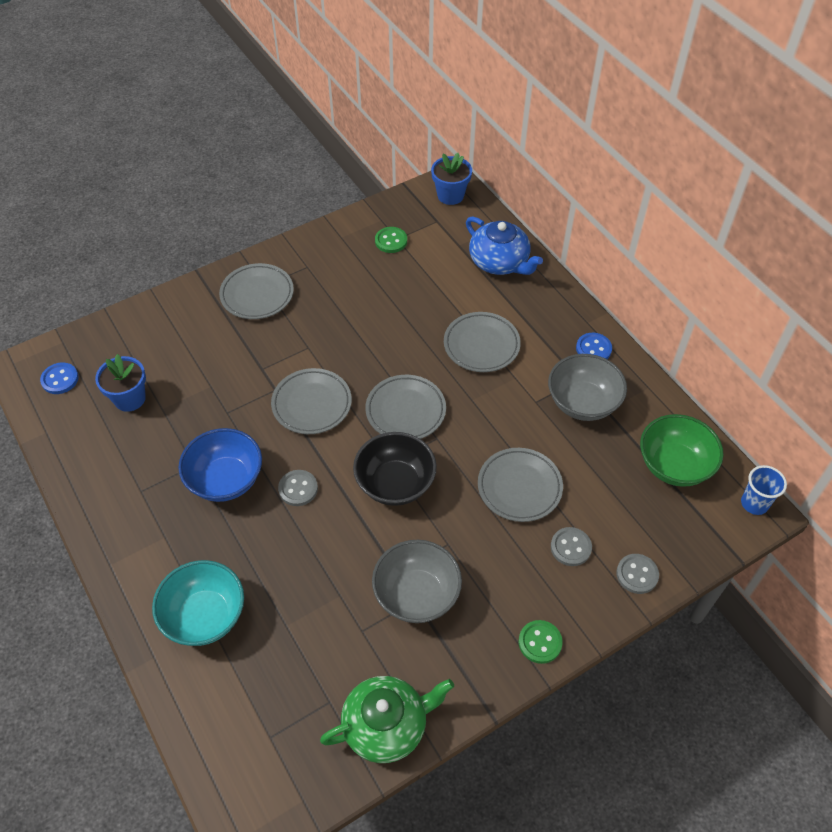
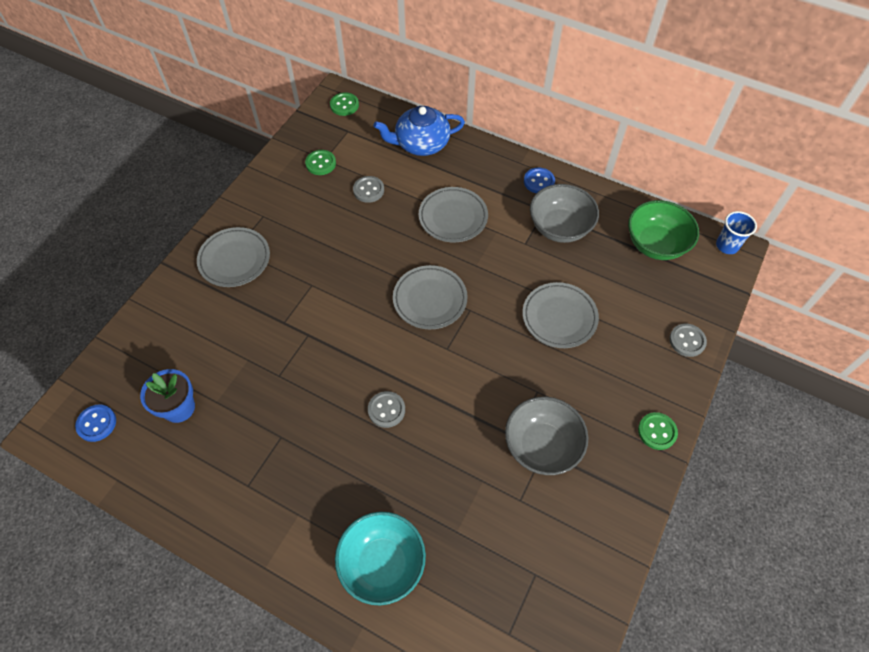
camera: 30 degrees left, 5 degrees up
blue bowl [178,428,262,502] -> none
grey plate [271,368,352,434] -> none
green teapot [320,676,454,763] -> none
black bowl [353,432,437,506] -> none
blue flower pot [431,153,472,205] -> green button [330,92,359,116]
blue teapot [466,216,543,275] -> blue teapot turned 150 degrees clockwise [373,106,465,156]
grey button [551,527,592,566] -> grey button moved to [353,176,384,203]

